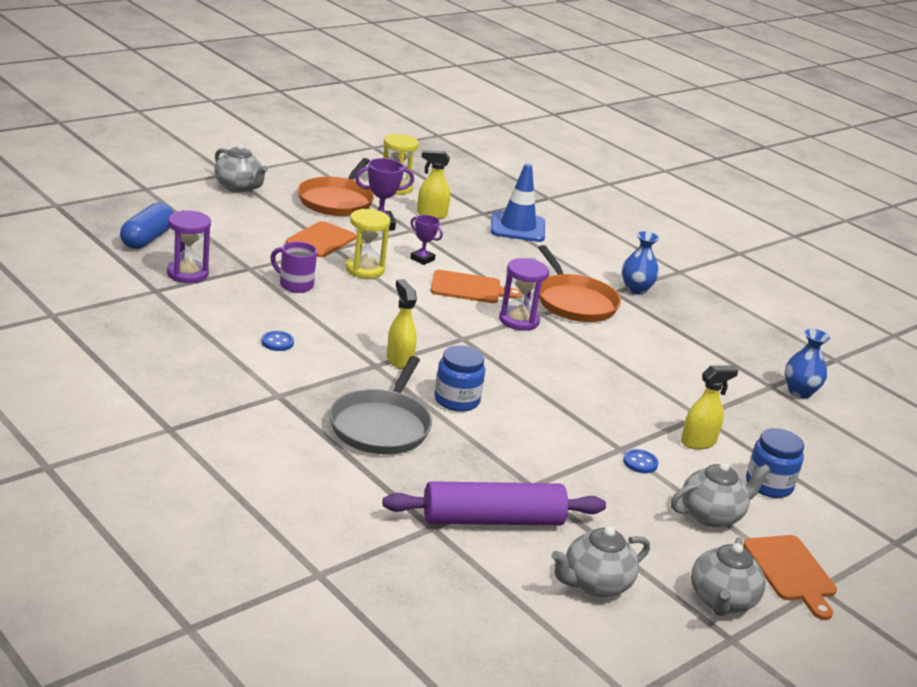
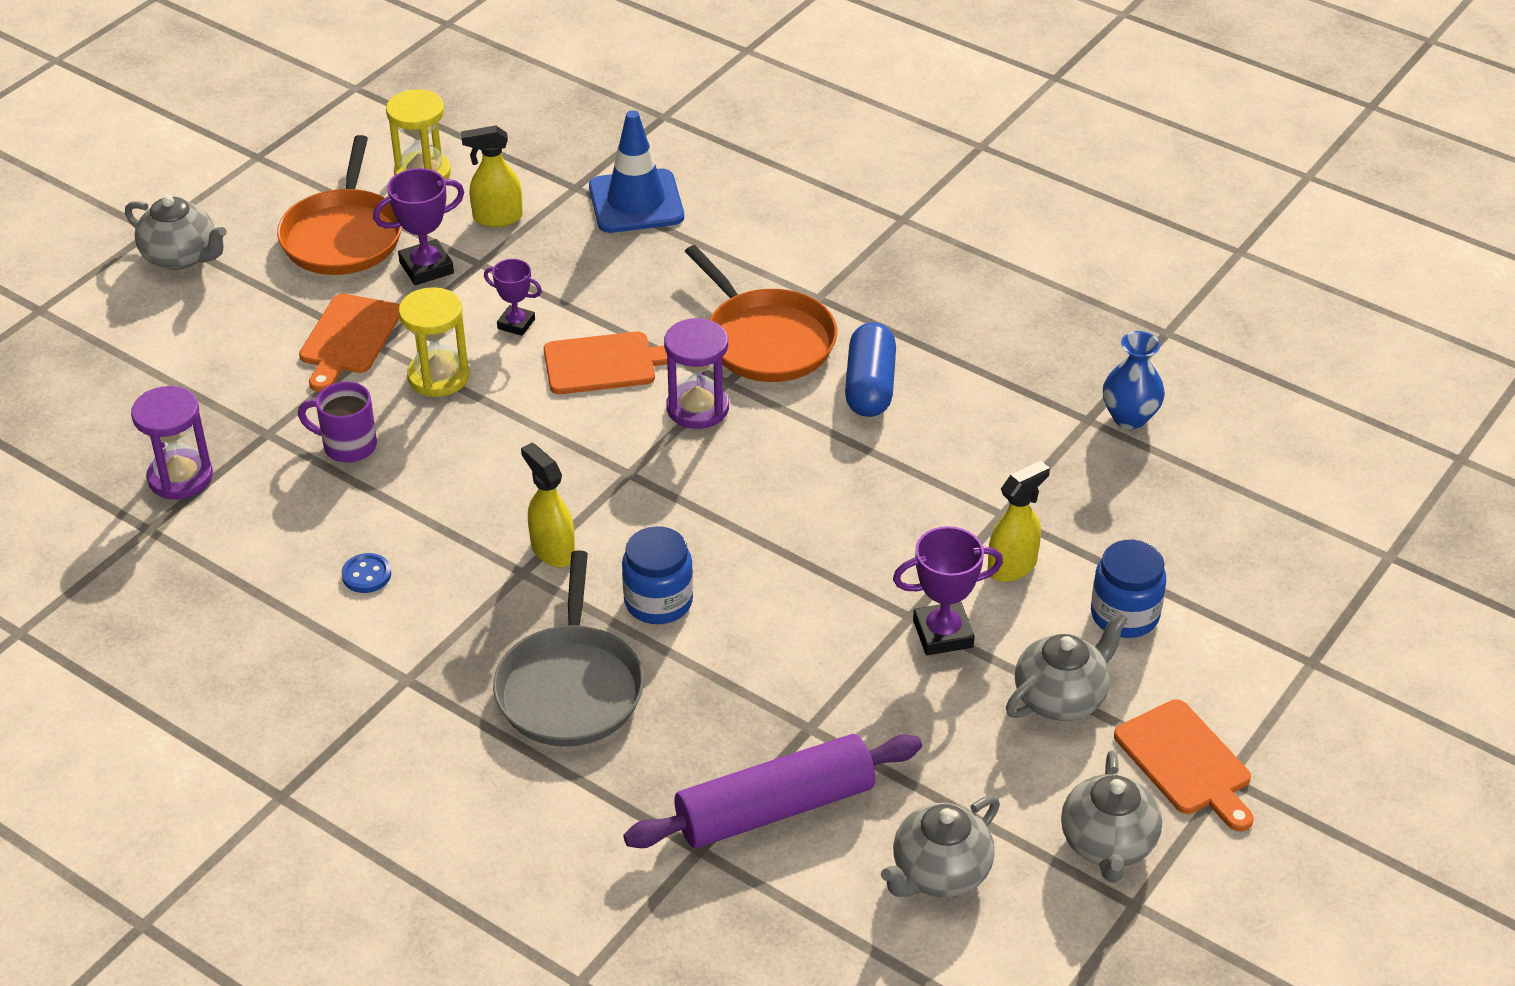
camera: 10 degrees left, 15 degrees up
blue capsule [120,203,174,249] -> blue capsule moved to [845,322,896,417]
blue vase [622,231,660,295] -> none
blue button [623,449,659,473] -> purple trophy [893,526,1003,655]

